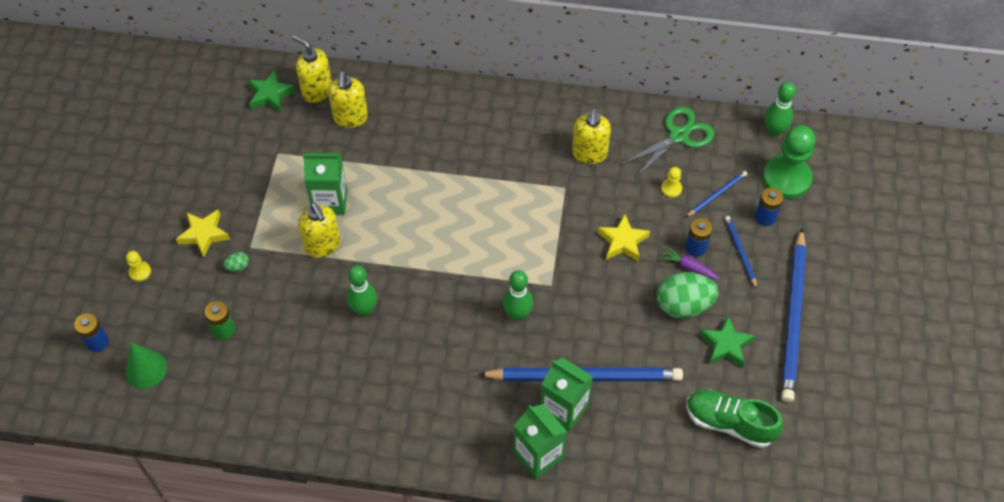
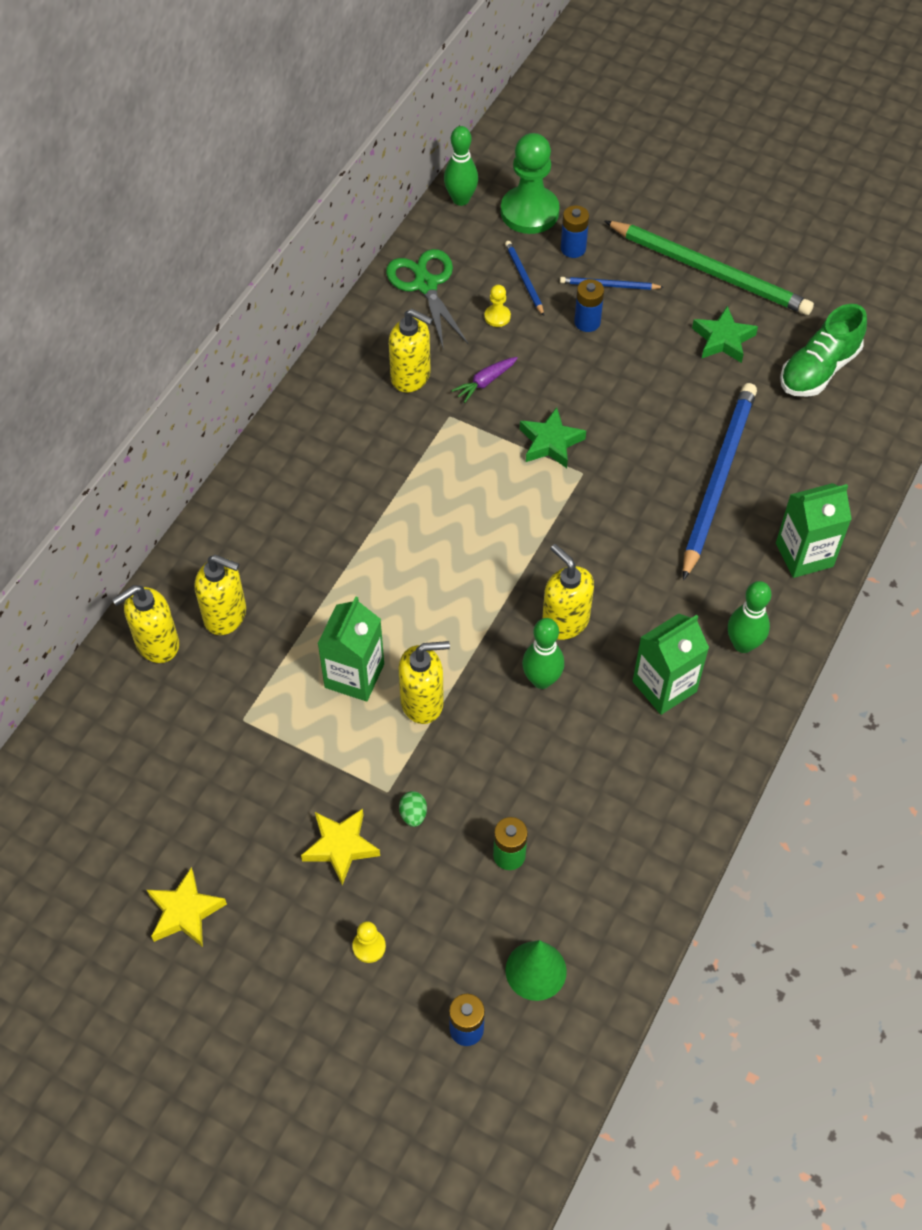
camera: 70 degrees left, 0 degrees up
green star [248,70,296,112] -> green star moved to [520,407,586,468]
green bowling pin [503,270,533,321] -> green bowling pin moved to [728,581,771,653]
green carton [541,357,593,431] -> green carton moved to [633,614,709,715]
yellow star [598,214,650,262] -> yellow star moved to [147,867,227,947]
green egg [657,272,718,319] -> none
purple carrot [660,246,720,280] -> purple carrot moved to [451,357,518,403]
blue pencil [781,228,806,402] -> green pencil [605,221,814,315]
none -> yellow soap dispenser [542,544,594,640]

